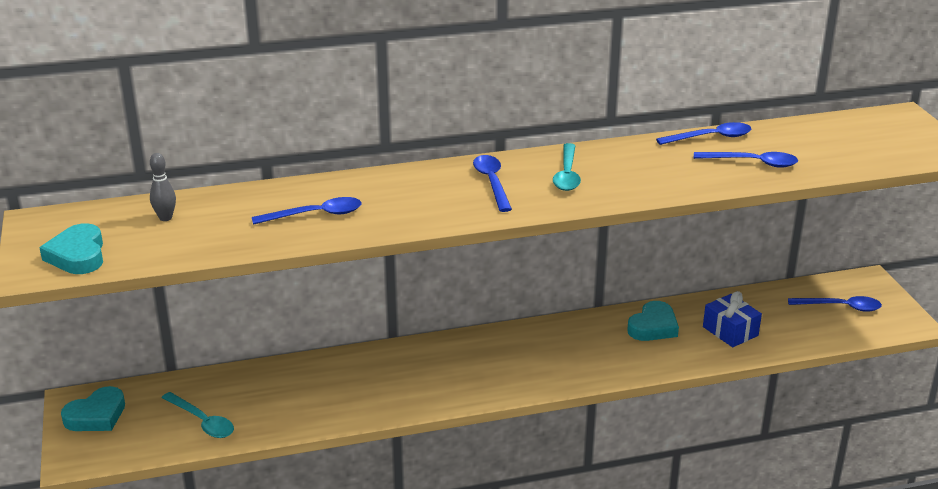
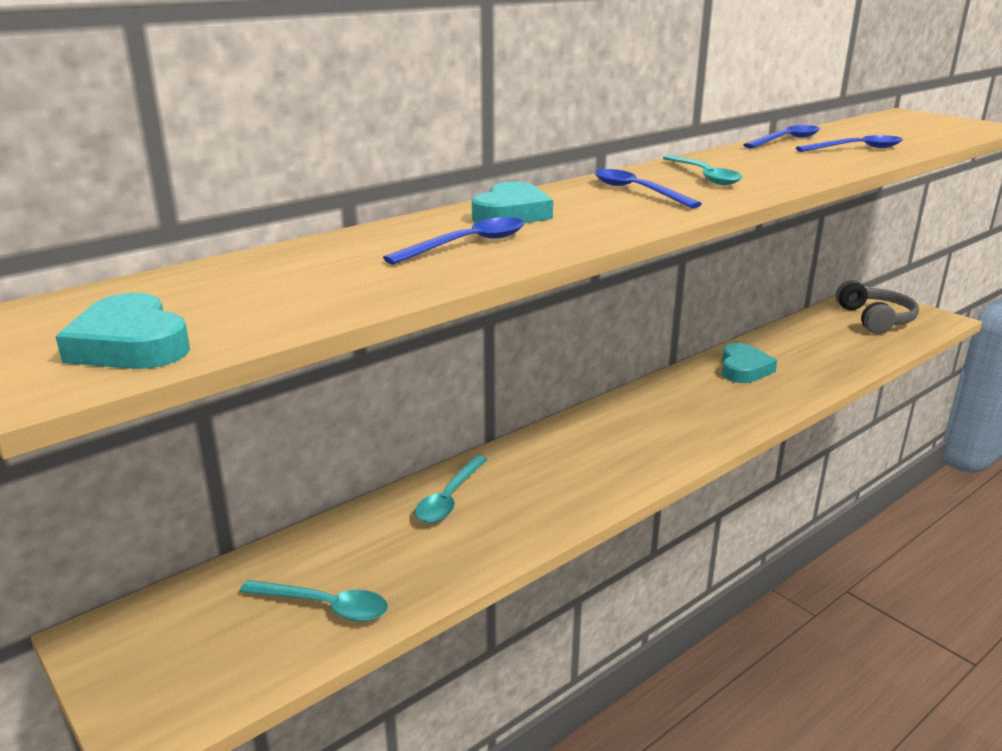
camera: 25 degrees left, 5 degrees down
turquoise heart [61,386,125,431] -> turquoise heart moved to [472,182,553,223]
grey bowling pin [150,153,176,221] -> none
blue gift [703,291,762,347] -> none
blue spoon [788,296,882,312] -> grey headphones [836,280,919,334]
none -> turquoise spoon [415,455,488,523]

